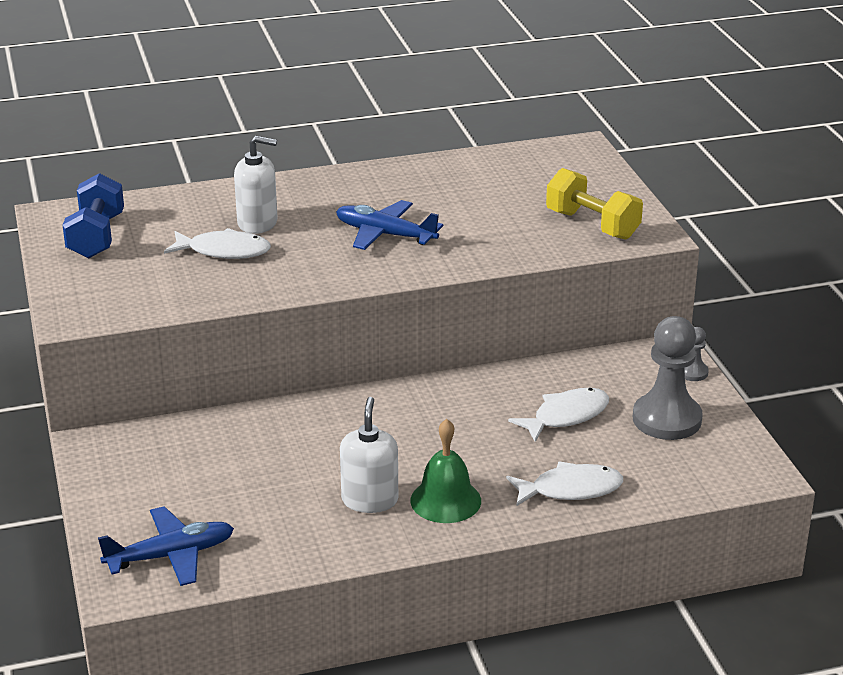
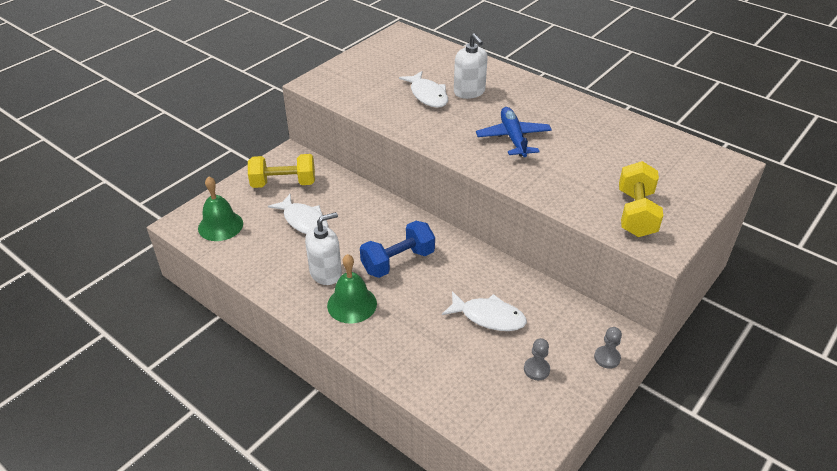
camera: 55 degrees right, 10 degrees up
blue dumbbell [63,173,124,258] -> blue dumbbell moved to [360,221,435,278]
blue plane [98,506,234,586] -> green bell [198,176,243,241]
white fish [506,461,623,506] -> white fish moved to [268,194,328,234]
grey pawn [633,316,703,440] -> grey pawn [524,338,550,380], size x0.47
none -> yellow dumbbell [248,154,315,188]

